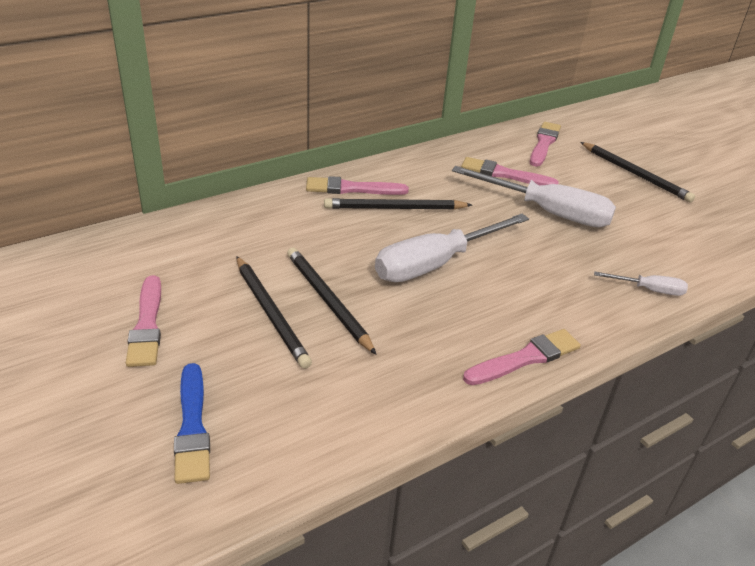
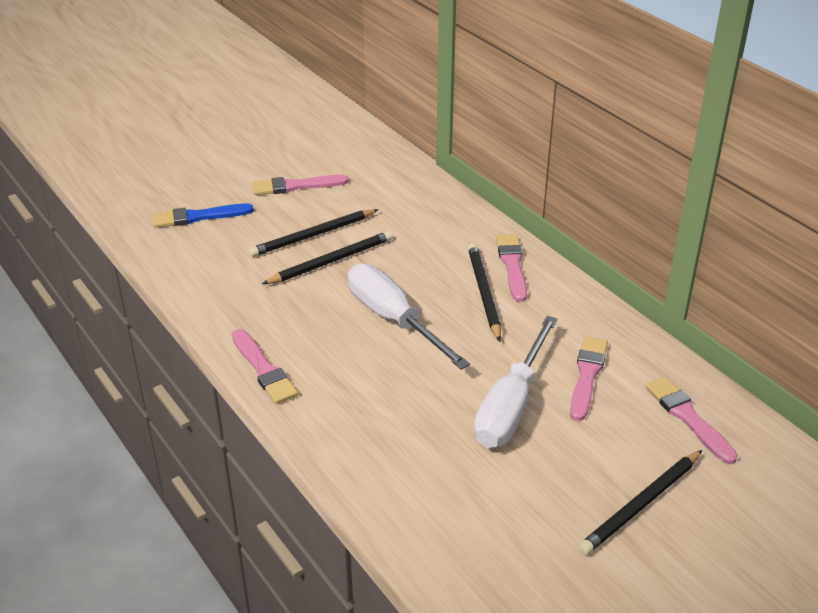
camera: 90 degrees right, 0 degrees up
pink brush [530,122,561,167] -> pink brush turned 135 degrees counterclockwise [645,376,738,464]
white screwdriver [594,271,688,296] -> none

